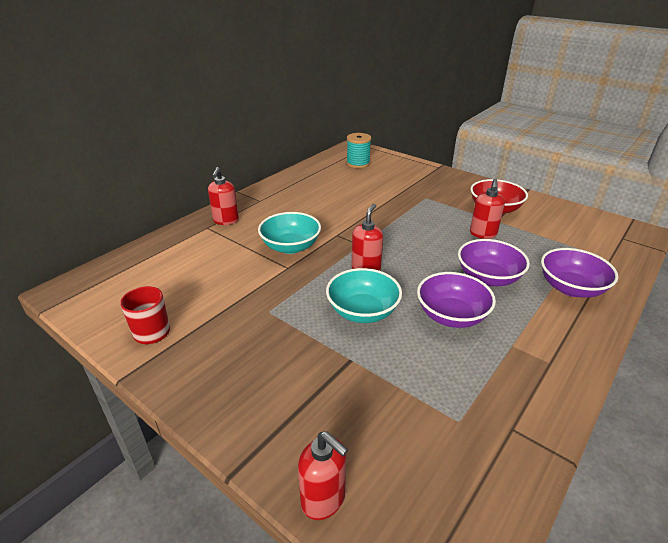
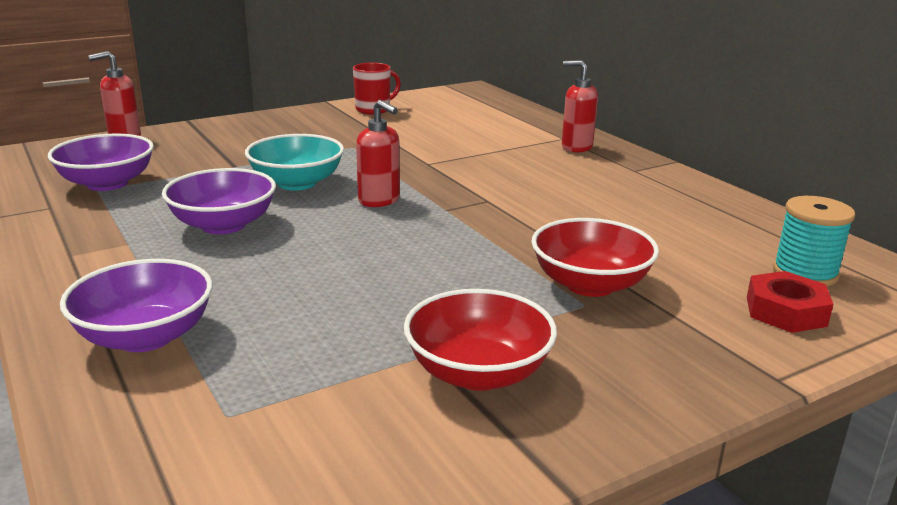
camera: 110 degrees right, 10 degrees down
turquoise bowl [258,212,321,254] -> none
purple bowl [458,239,530,286] -> purple bowl moved to [48,134,154,191]
red soap dispenser [470,179,505,239] -> none
none -> red bowl [531,218,659,297]
none -> red nut [747,271,834,333]

